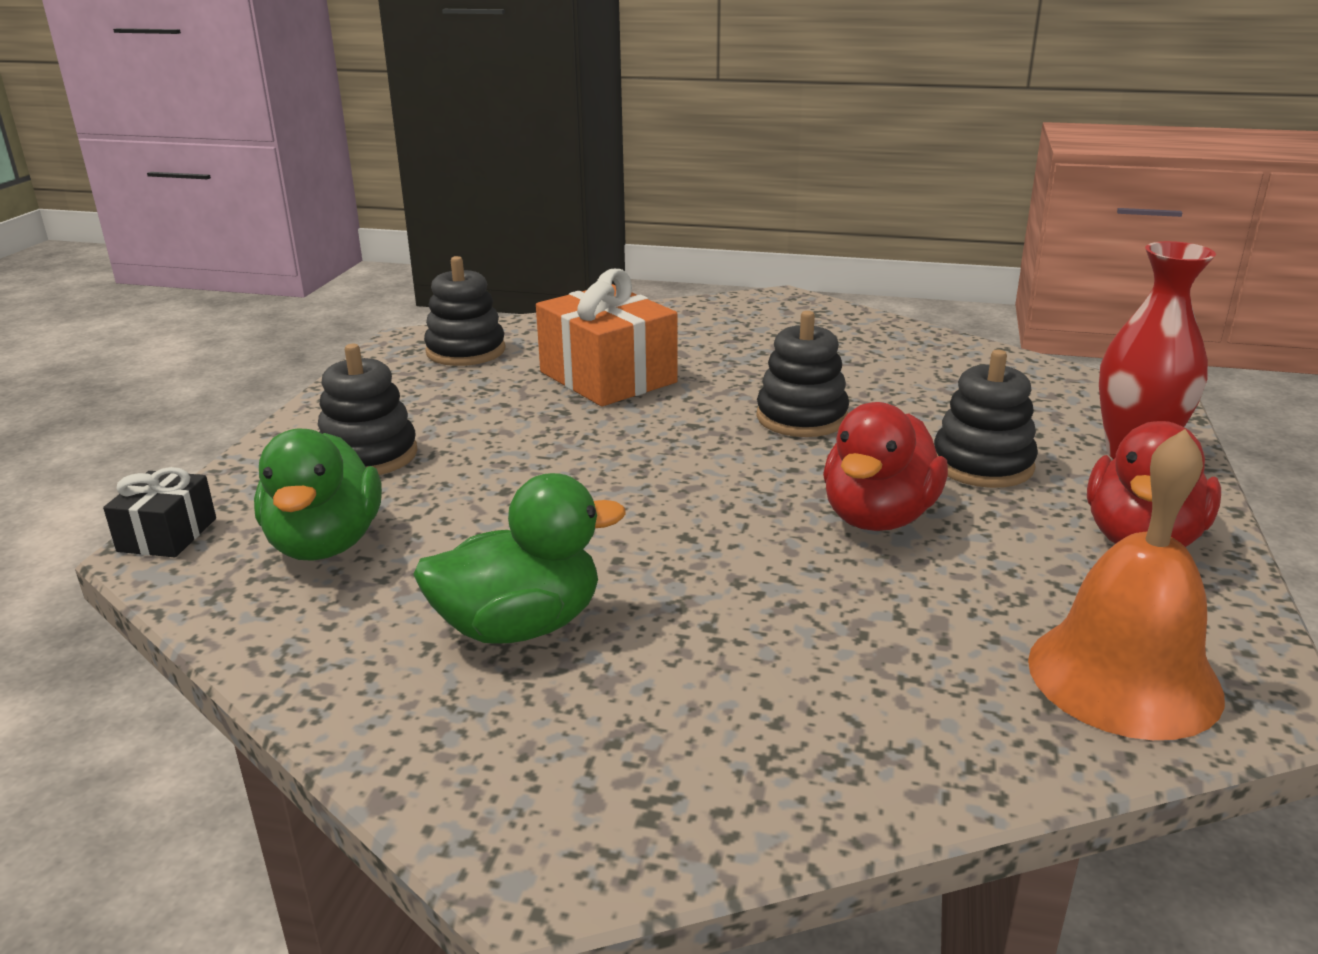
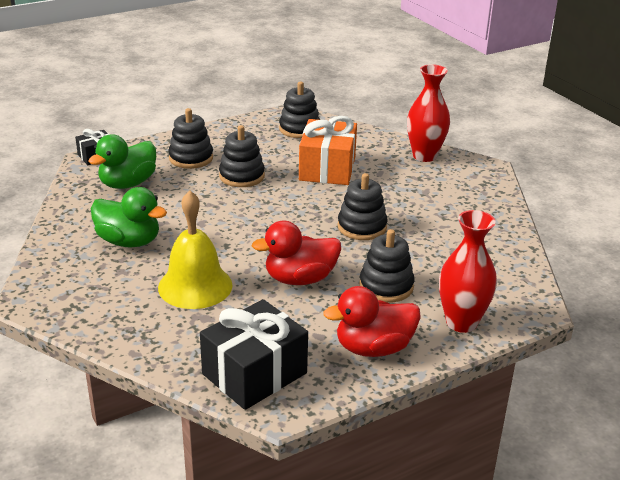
camera: 45 degrees right, 5 degrees up
orange bell [1028,429,1225,740] -> black gift [200,299,308,410]
none -> yellow bell [158,190,233,309]
none -> black stacking toy [219,125,265,187]
none -> red vase [407,64,450,162]

